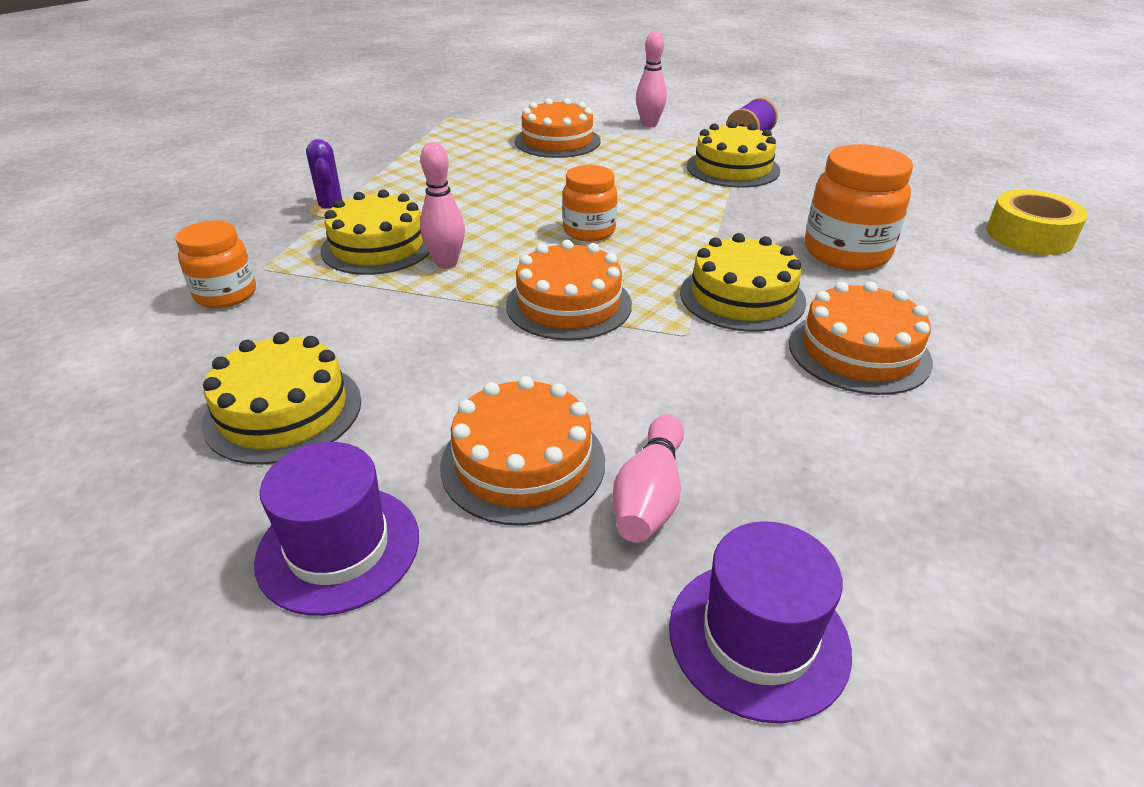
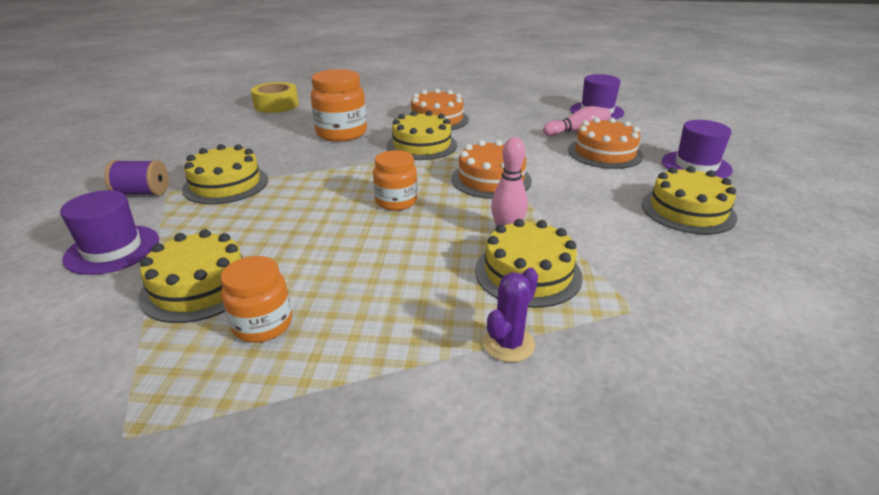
camera: 125 degrees left, 5 degrees down
orange jar [176,220,256,308] -> orange jar moved to [221,256,292,343]
orange cake [515,98,600,158] -> yellow cake [138,229,242,323]
pink bowling pin [636,31,667,127] -> purple hat [60,190,159,275]

